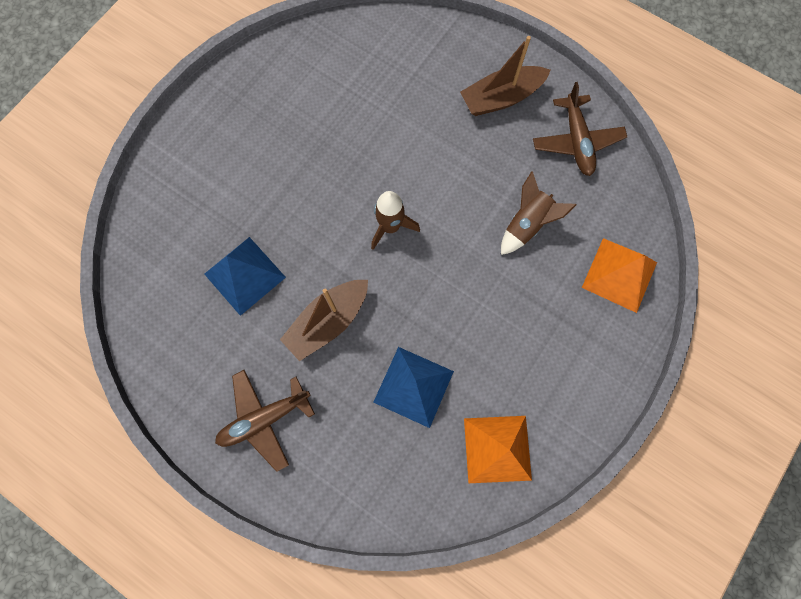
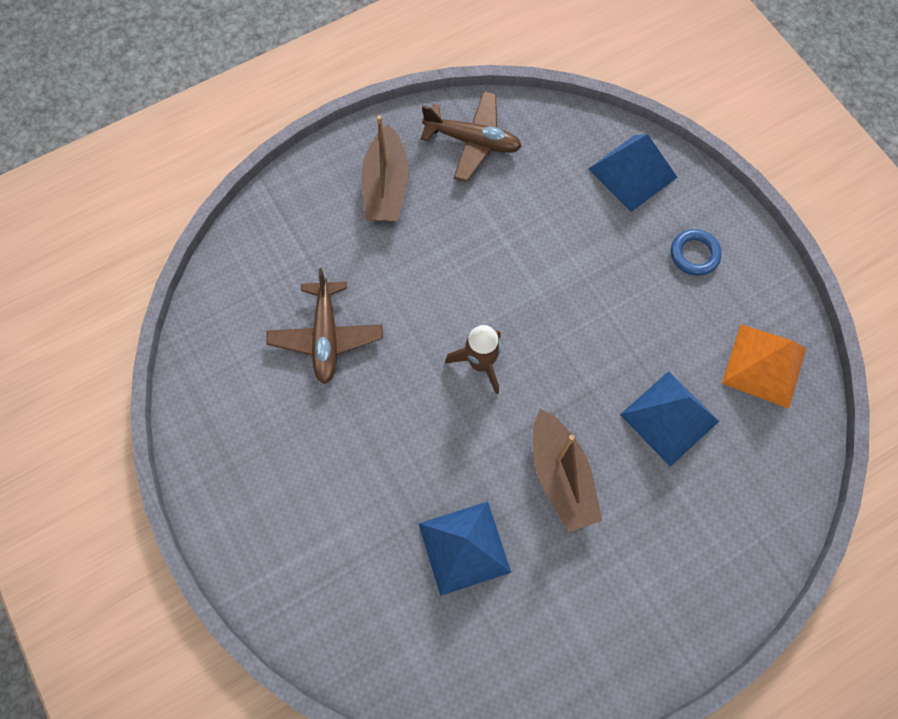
camera: 65 degrees left, 5 degrees down
brown plane [215,370,315,472] -> brown plane moved to [266,268,383,384]
brown rocket [501,171,576,255] -> none
orange pyramid [582,238,657,313] -> blue pyramid [588,134,677,212]
none -> blue ring [671,229,722,276]

